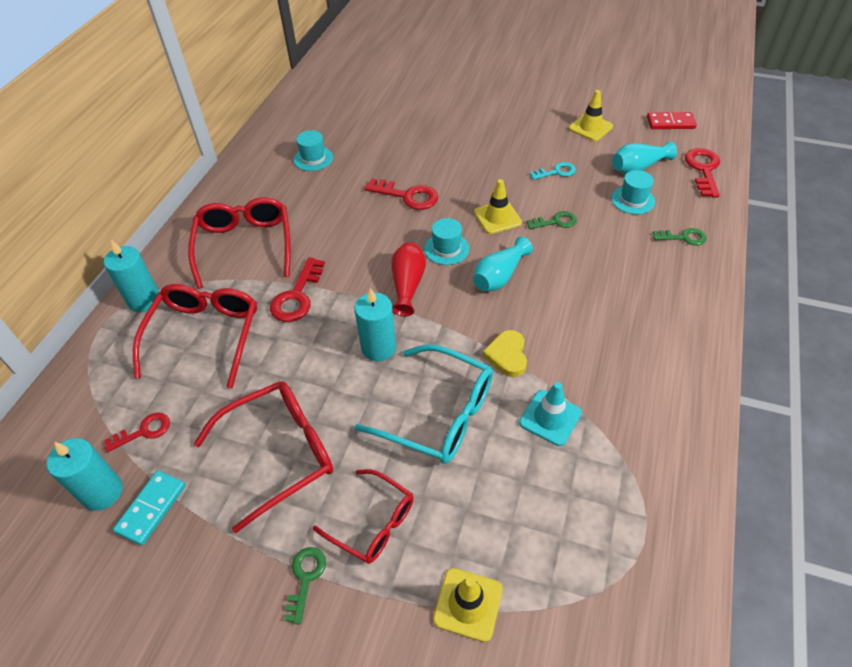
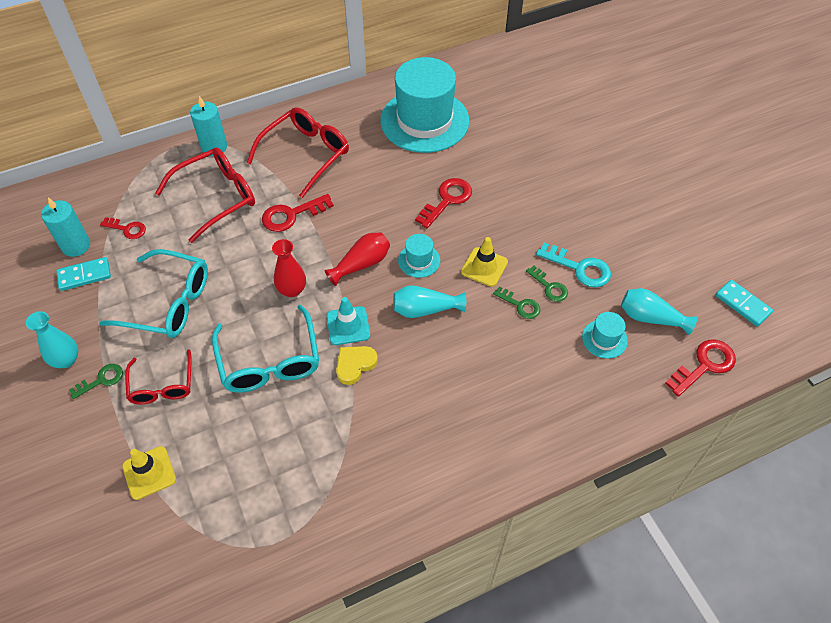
camera: 45 degrees right, 5 degrees up
red glasses [194,381,333,533] -> turquoise glasses [100,249,208,338]
turquoise hat [294,130,333,171] -> turquoise hat [380,57,469,153], size x2.40
turquoise candle [355,289,396,361] -> red vase [272,239,306,297]
red key [365,179,438,210] -> red key turned 120 degrees counterclockwise [415,178,472,228]
turquoise traffic cone [519,382,582,446] -> turquoise traffic cone moved to [327,297,370,345]
turquoise key [530,162,576,180] -> turquoise key [536,243,611,287], size x1.57
yellow traffic cone [569,90,613,141] -> none
red domino [647,112,697,129] -> turquoise domino [716,280,773,326]
green key [653,228,707,246] -> green key moved to [526,265,568,302]
none -> turquoise vase [26,311,78,368]

